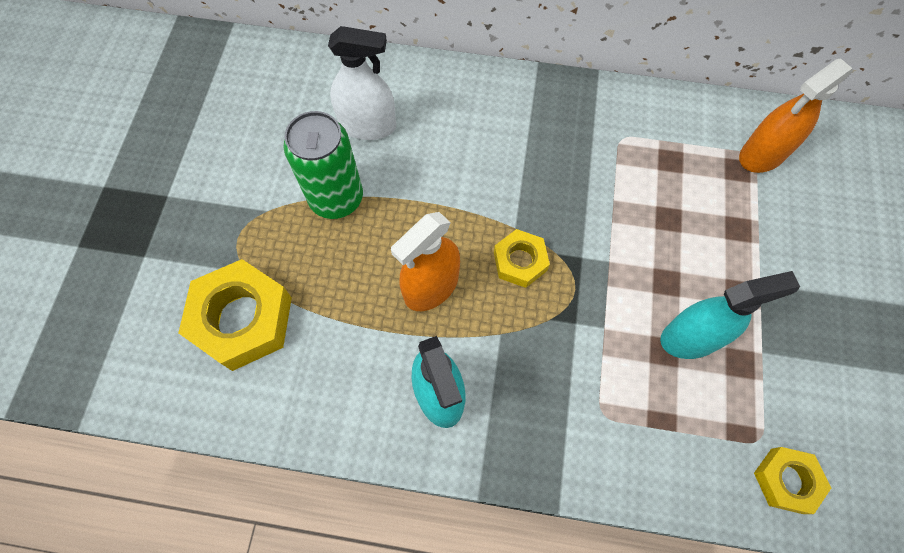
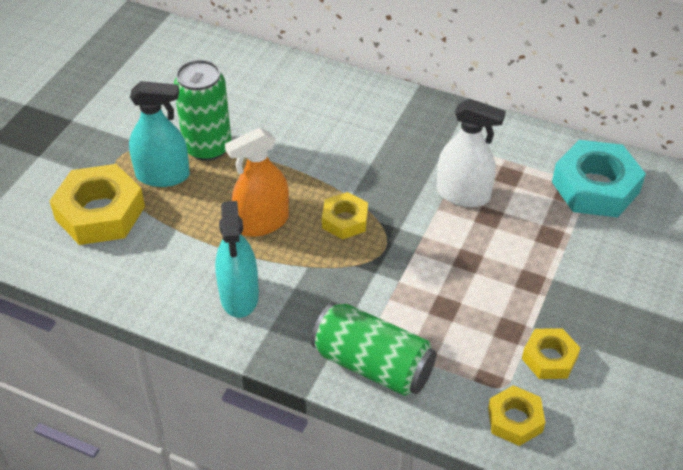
camera: 15 degrees right, 20 degrees down
white spray bottle [328,26,396,140] -> white spray bottle moved to [437,99,506,207]
turquoise spray bottle [660,271,800,359] -> turquoise spray bottle moved to [129,81,190,187]
orange spray bottle [739,58,853,173] -> turquoise nut [552,140,646,217]
none -> green can [311,302,436,396]
none -> yellow nut [522,328,581,379]

